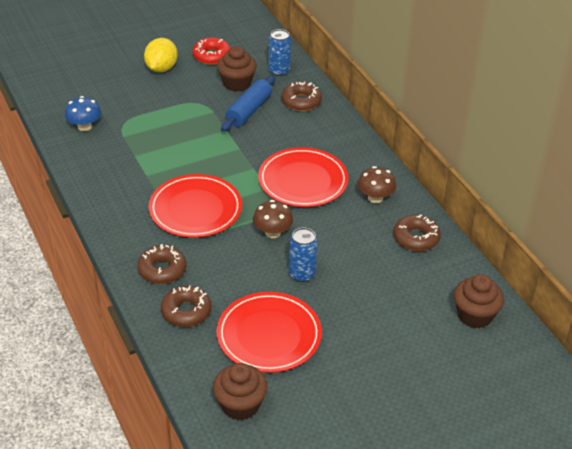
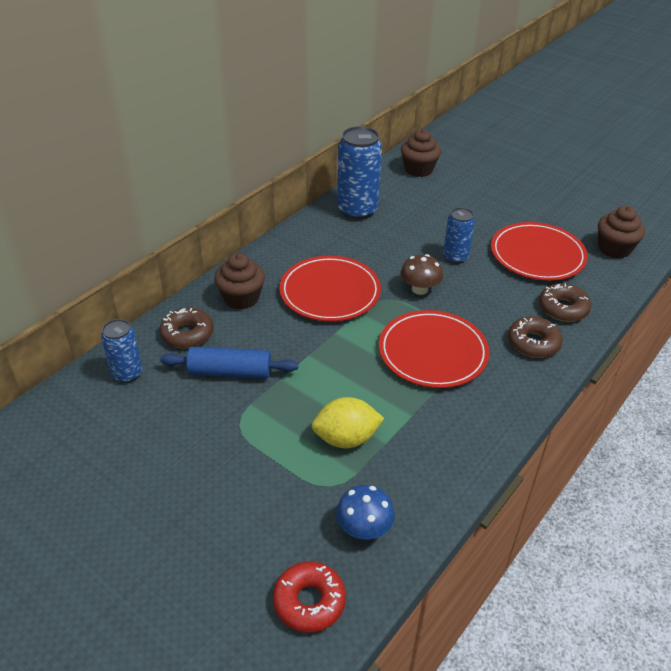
camera: 115 degrees left, 0 degrees up
yellow lemon [144,38,178,72] -> yellow lemon moved to [312,397,384,448]
red donut [192,38,231,65] -> red donut moved to [273,561,346,633]
brown cupcake [217,46,257,92] -> brown cupcake moved to [214,253,265,310]
brown mushroom [358,166,396,203] -> none
brown donut [393,214,441,251] -> blue can [337,126,382,220]

